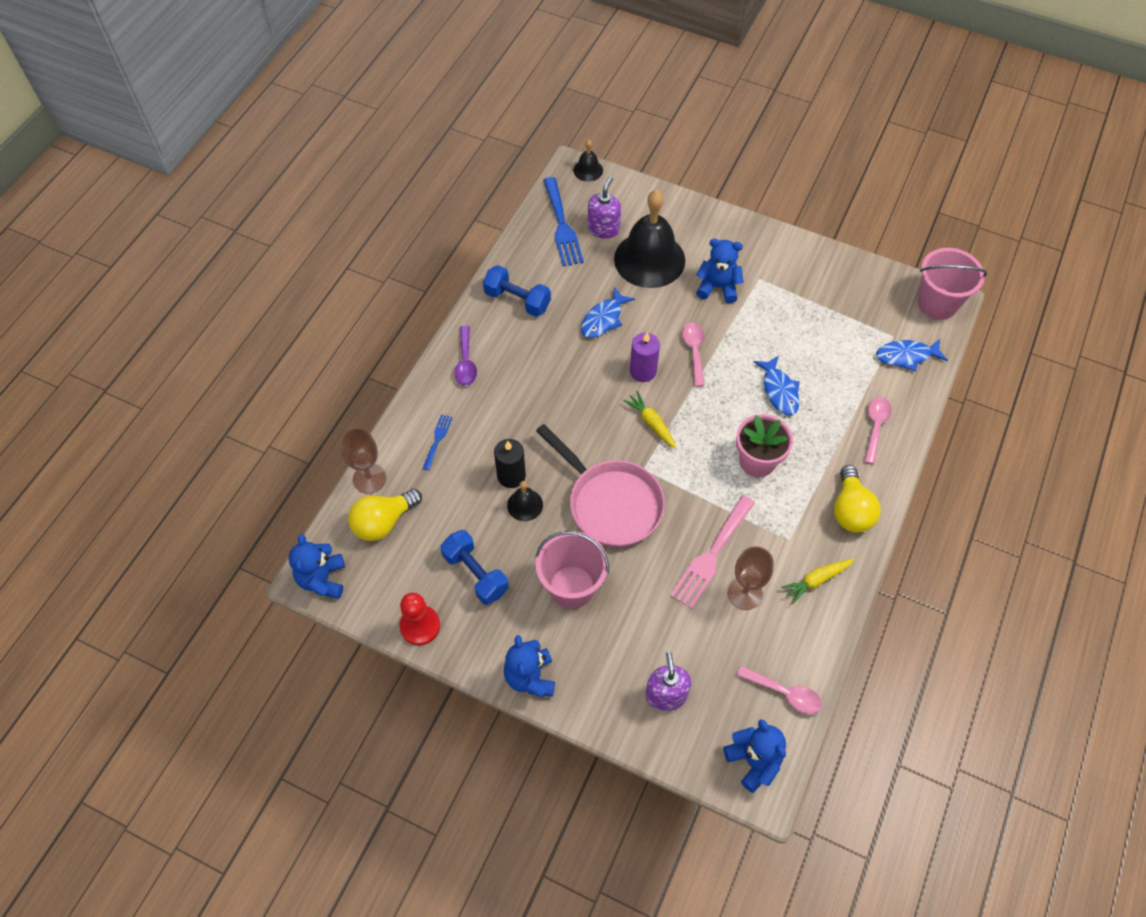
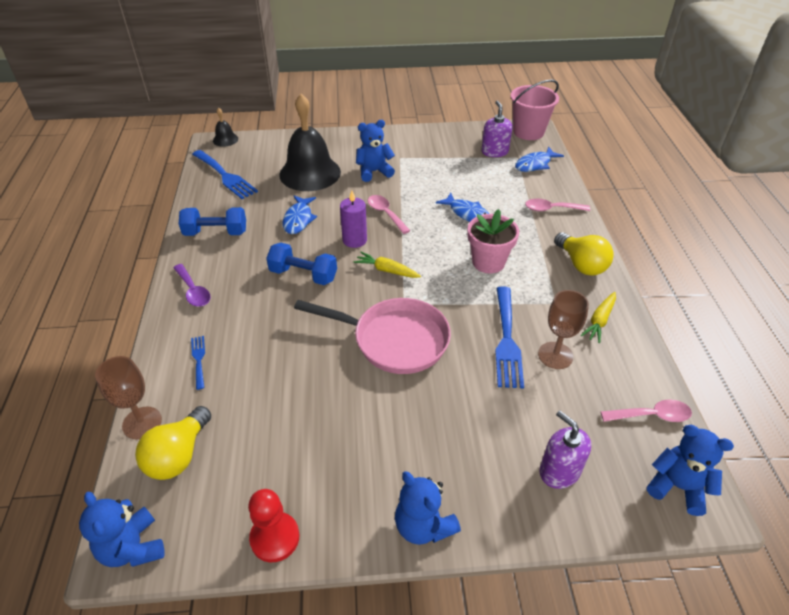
camera: 30 degrees left, 15 degrees down
blue dumbbell [440,530,509,605] -> blue dumbbell moved to [266,243,337,285]
black candle [494,439,526,488] -> none
black bell [507,481,543,521] -> none
pink bucket [535,531,609,609] -> none
purple soap dispenser [588,177,621,239] -> purple soap dispenser moved to [481,101,513,157]
pink fork [670,495,755,609] -> blue fork [495,286,524,388]
pink spoon [864,397,892,464] -> pink spoon turned 75 degrees counterclockwise [525,199,590,211]

